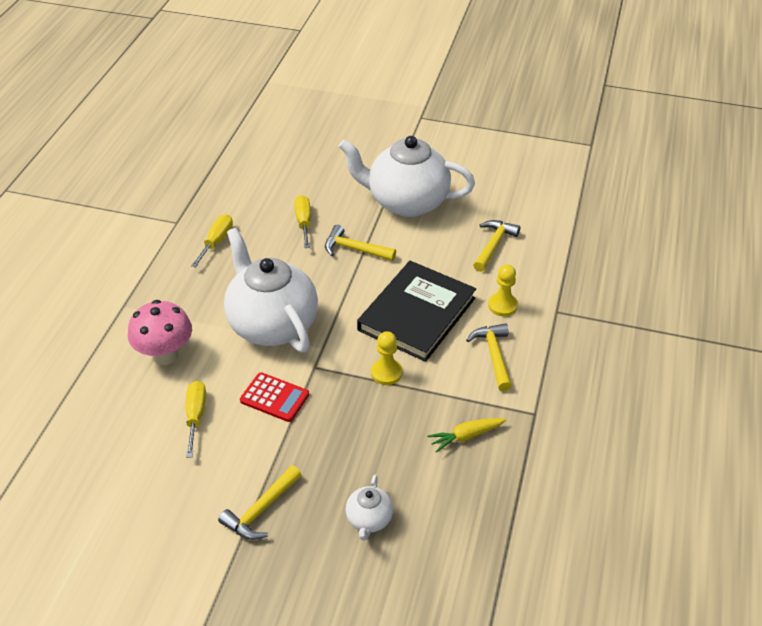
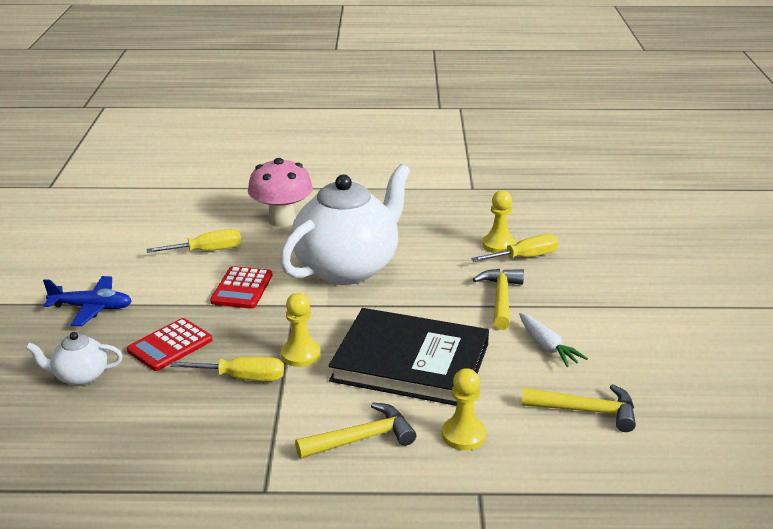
camera: 75 degrees right, 15 degrees down
yellow screwdriver [191,214,233,267] -> yellow screwdriver moved to [170,356,284,381]
yellow hammer [218,465,301,540] -> blue plane [43,276,132,326]
white teapot [338,136,475,217] -> none
yellow carrot [427,418,506,453] -> none
none -> red calculator [127,318,212,371]
none -> yellow pawn [482,190,516,253]
none -> white carrot [519,313,588,367]

